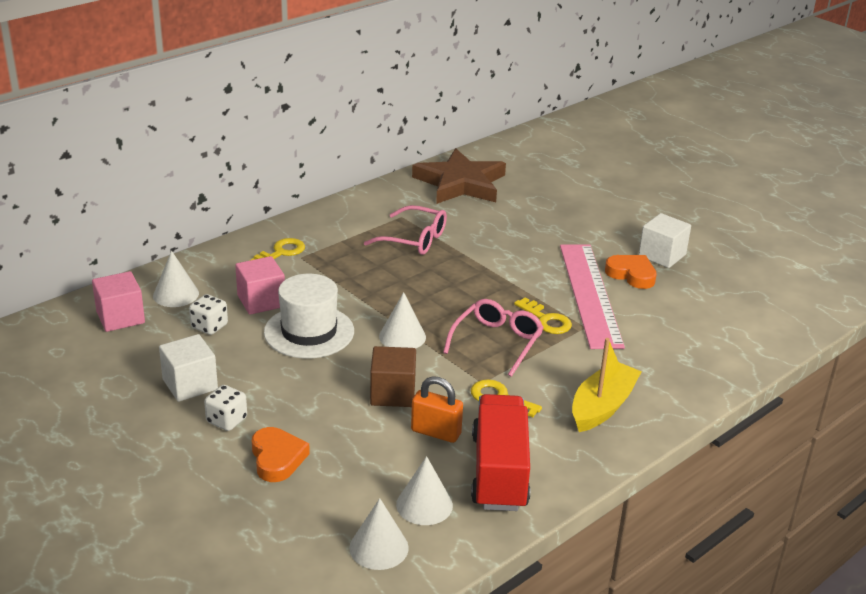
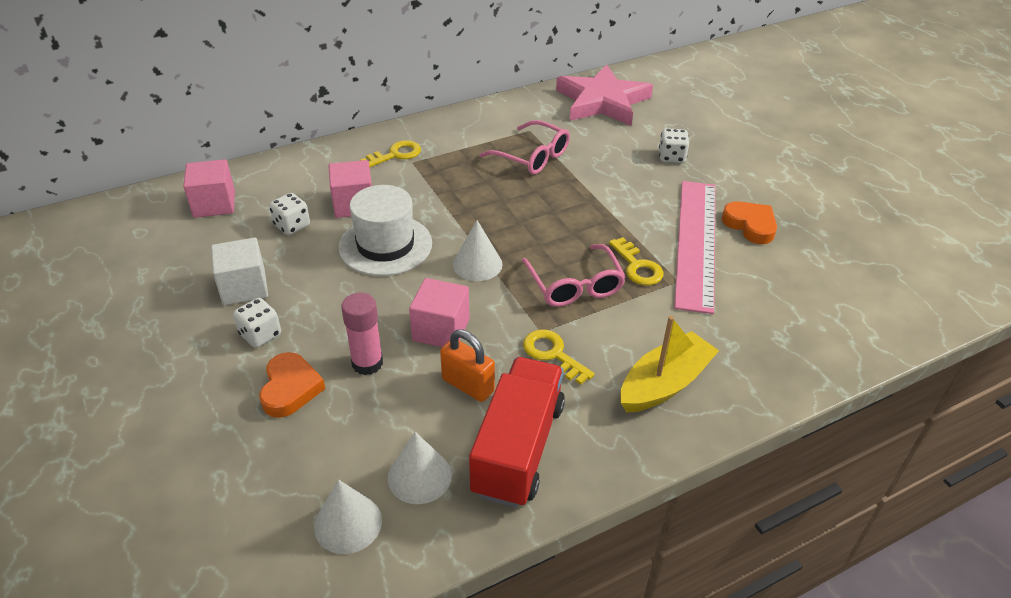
camera: 15 degrees right, 10 degrees up
white cone [153,251,199,307] -> none
brown cube [370,346,416,407] -> pink cube [409,278,470,347]
brown star [412,148,506,204] -> pink star [556,64,653,126]
pink glasses [443,299,544,377] -> pink glasses turned 120 degrees clockwise [521,244,626,307]
white cube [639,213,691,268] -> none
none -> pink glue stick [341,292,383,375]
none -> white dice [659,128,689,163]

